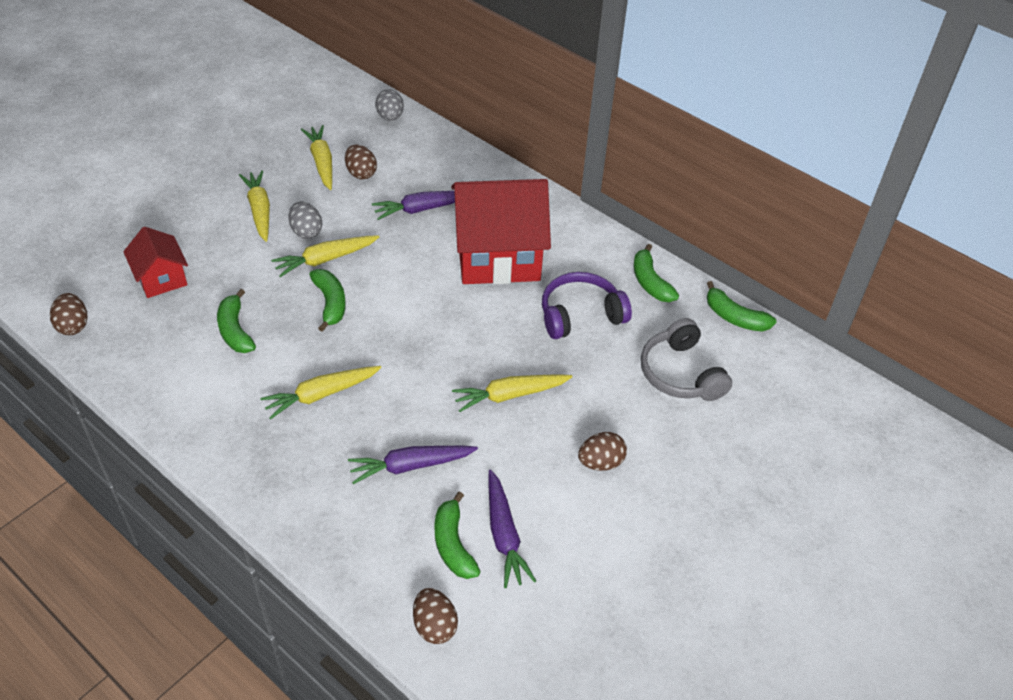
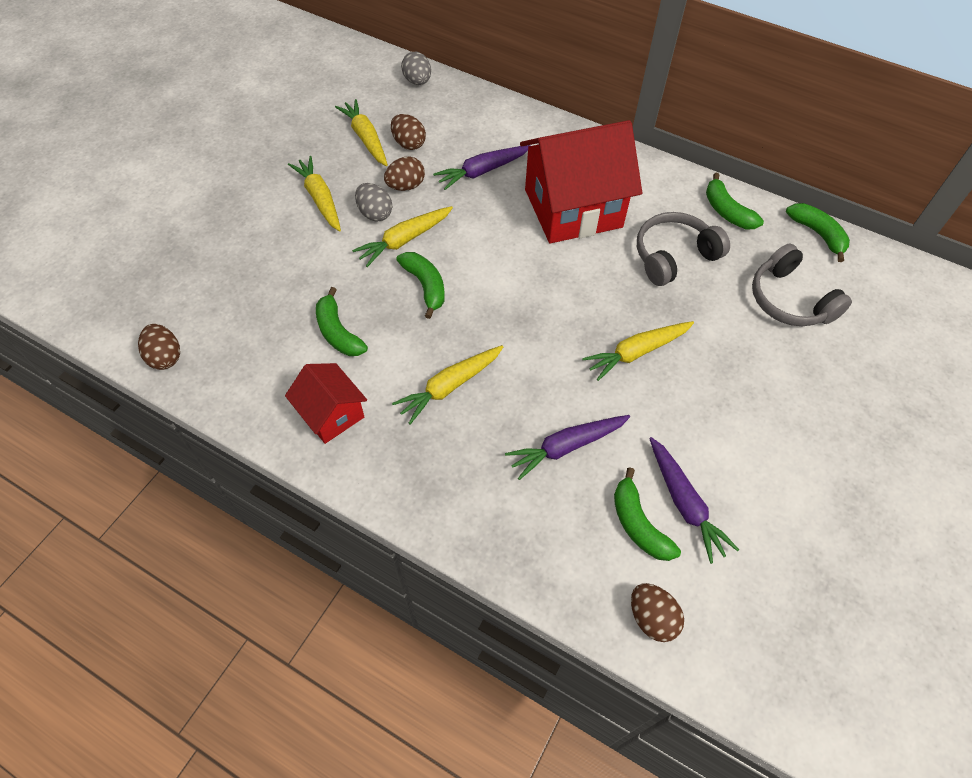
camera: 10 degrees left, 10 degrees up
red house [123,227,188,298] -> red house moved to [285,363,367,444]
purple headphones [542,272,632,339] -> grey headphones [637,212,730,286]
brown egg [578,432,627,471] -> brown egg moved to [384,157,425,191]
green banana [707,281,776,332] -> green banana turned 150 degrees counterclockwise [786,203,850,262]

